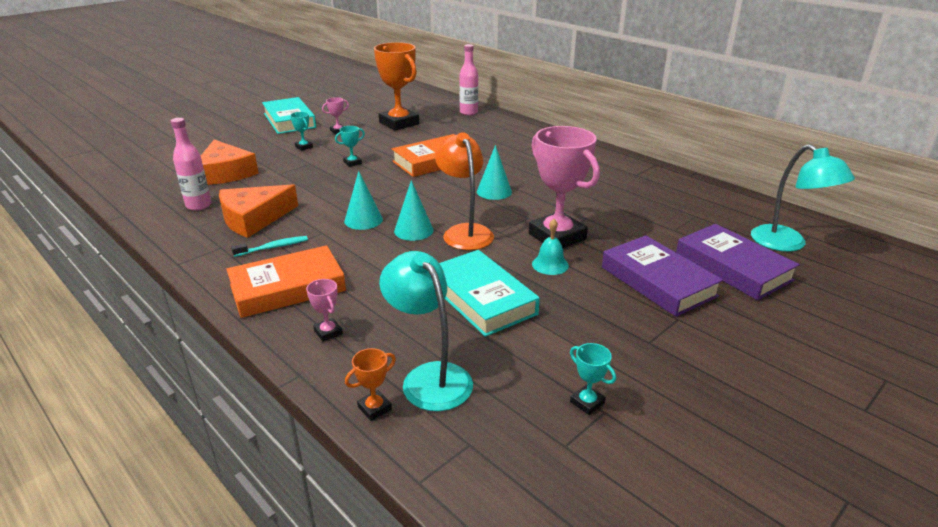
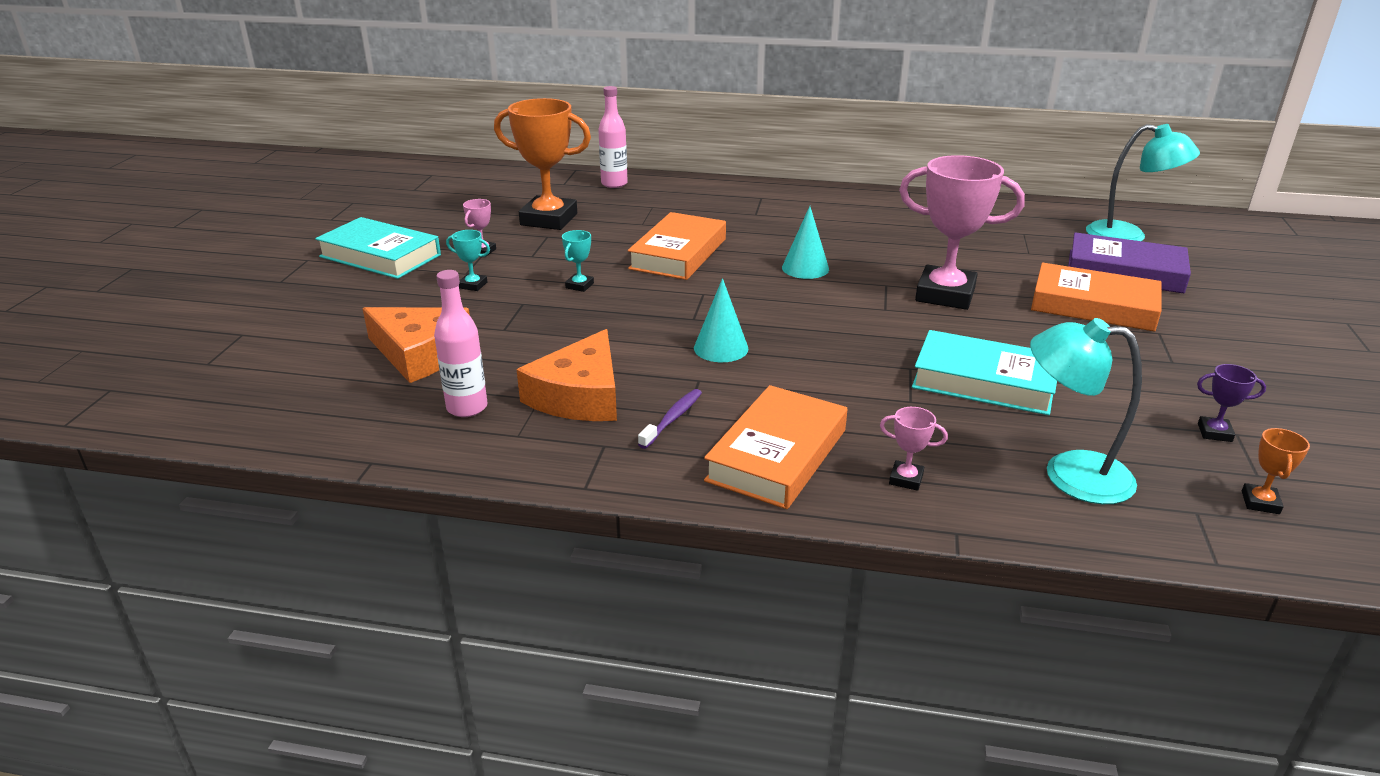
camera: 35 degrees left, 0 degrees up
turquoise toothbrush [231,236,308,257] -> purple toothbrush [638,389,702,449]
orange trophy [345,348,396,421] -> orange trophy moved to [1242,428,1310,514]
turquoise cone [394,180,433,241] -> none
orange lamp [435,132,494,250] -> none
turquoise bell [532,219,569,275] -> none
turquoise trophy [570,343,616,415] -> purple trophy [1197,364,1266,442]
purple book [602,235,723,317] -> orange book [1031,263,1162,332]

